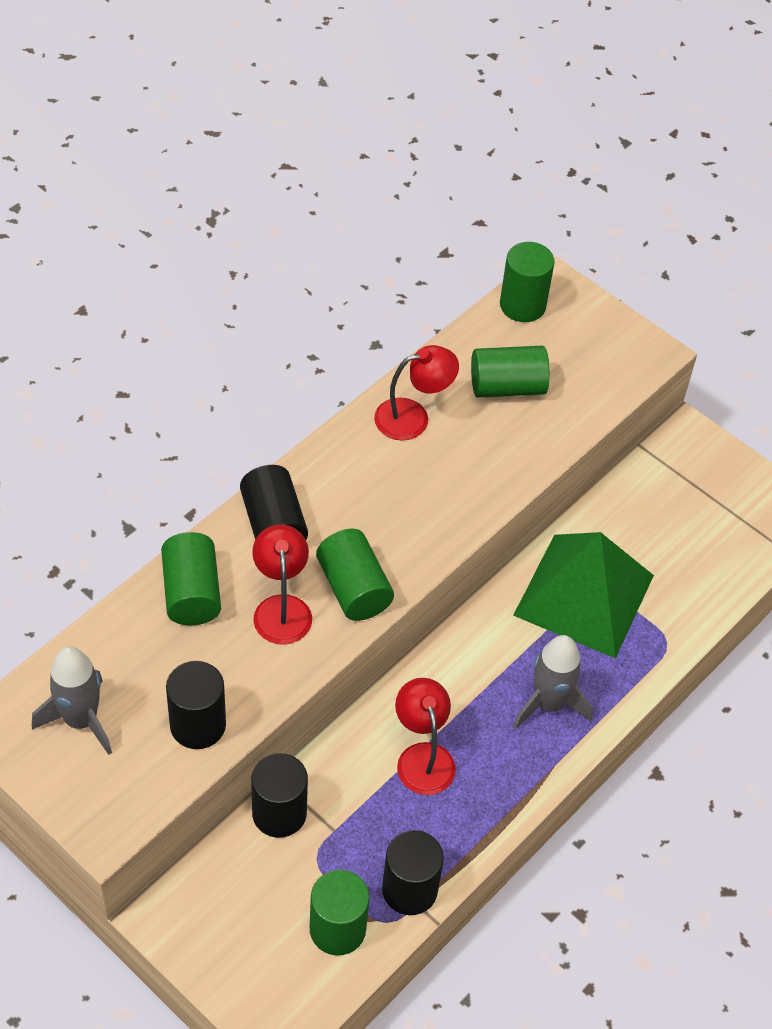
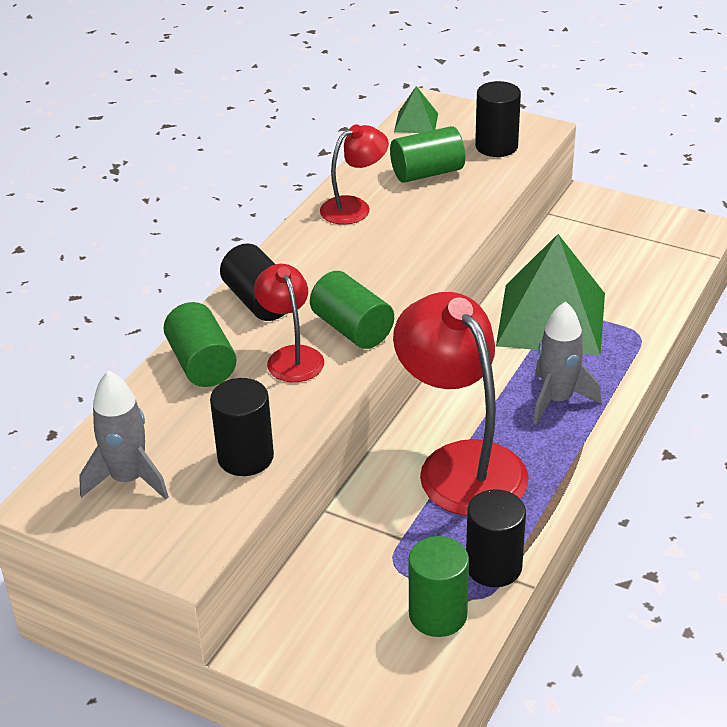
camera: 10 degrees left, 15 degrees down
black cylinder [251,753,308,838] -> black cylinder moved to [475,81,521,157]
red lamp [395,678,456,795] -> red lamp [393,292,529,516], size x1.86
green cylinder [500,242,555,322] -> green pyramid [394,86,438,133]

